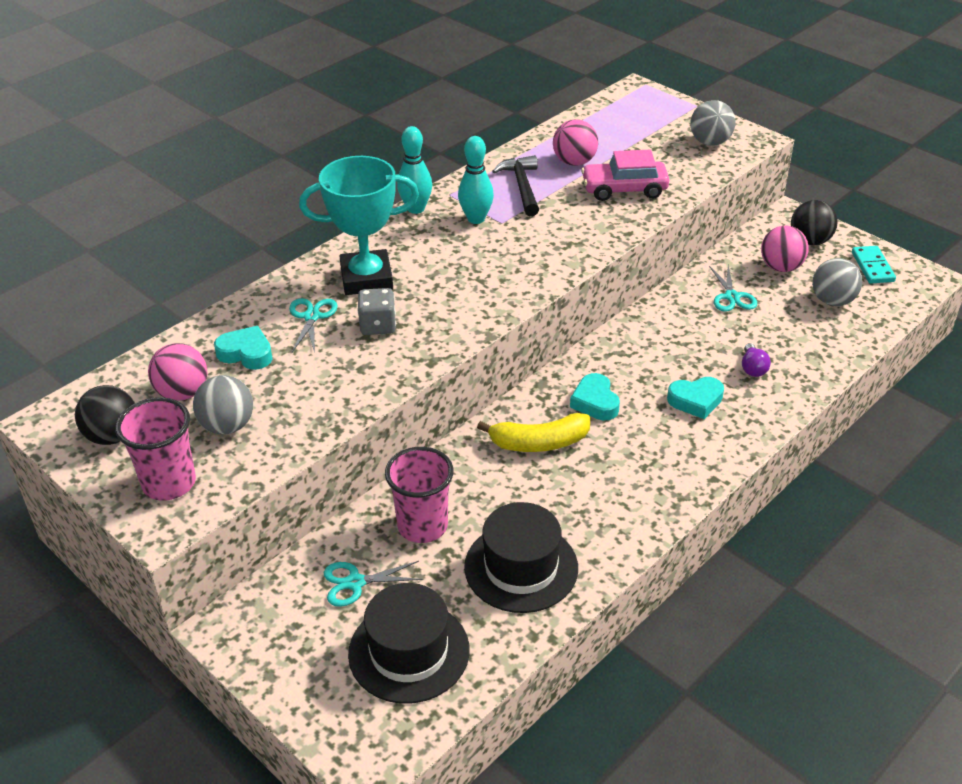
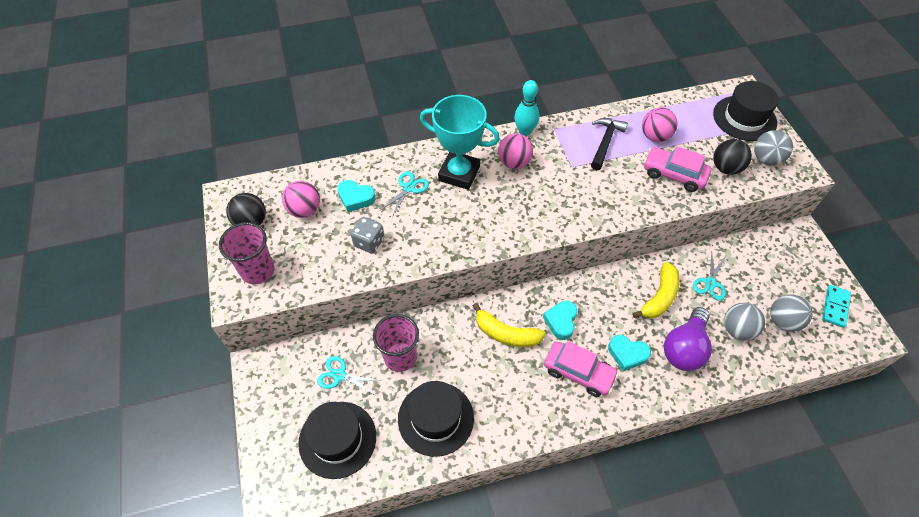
camera: 30 degrees right, 15 degrees up
grey ball [193,375,253,435] -> grey ball moved to [724,303,765,341]
turquoise heart [214,326,272,370] -> turquoise heart turned 150 degrees clockwise [337,180,376,212]
grey dice [358,288,396,335] -> grey dice moved to [351,217,384,254]
turquoise bowling pin [458,136,494,224] -> none
purple light bulb [742,343,771,377] -> purple light bulb [664,307,712,371], size x2.11
pink ball [761,226,809,272] -> pink ball moved to [498,133,533,169]
black ball [791,200,838,245] -> black ball moved to [713,139,752,175]
none -> pink car [544,341,619,397]
none -> yellow banana [632,262,680,319]
none -> black hat [713,81,779,141]

